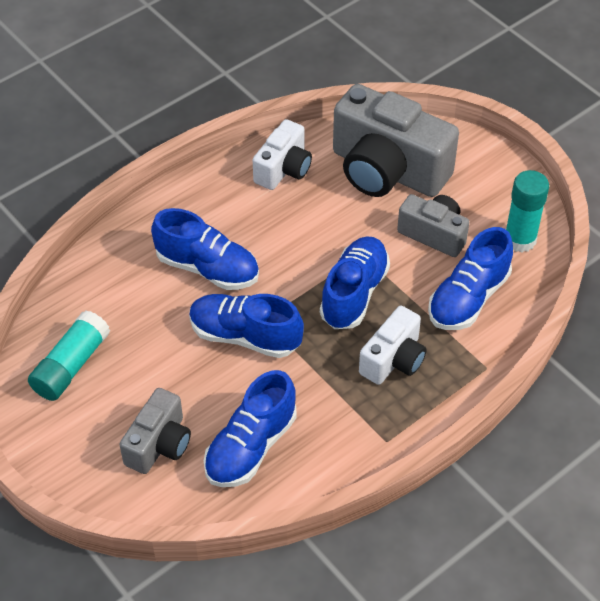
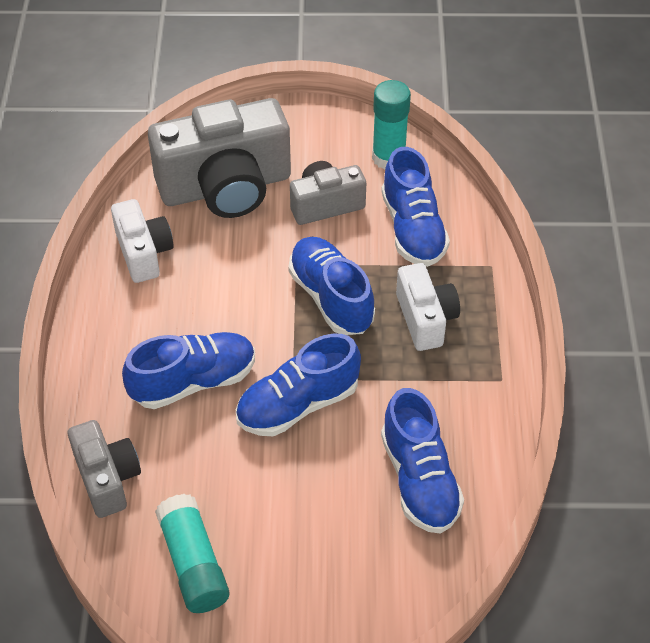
camera: 50 degrees left, 0 degrees up
grey camera [119,388,191,474] -> grey camera moved to [68,420,141,518]

